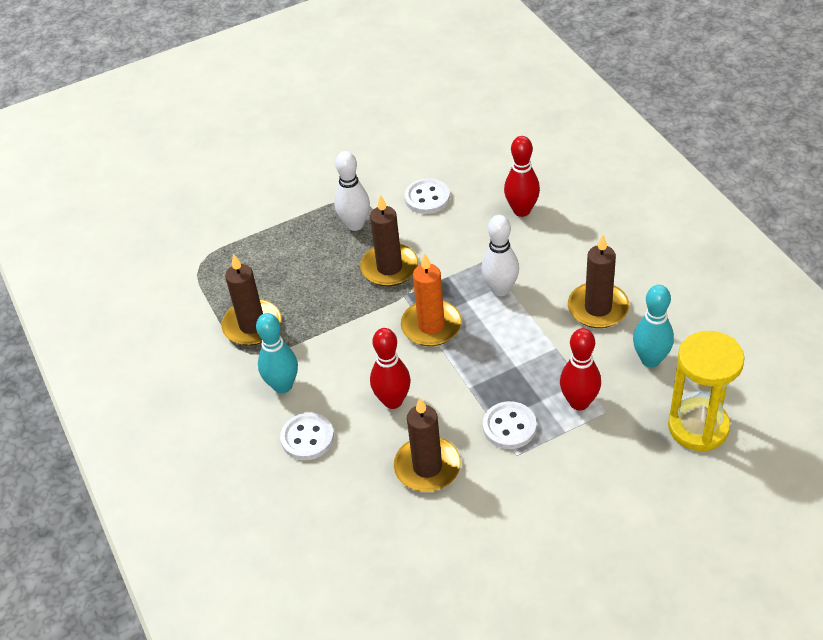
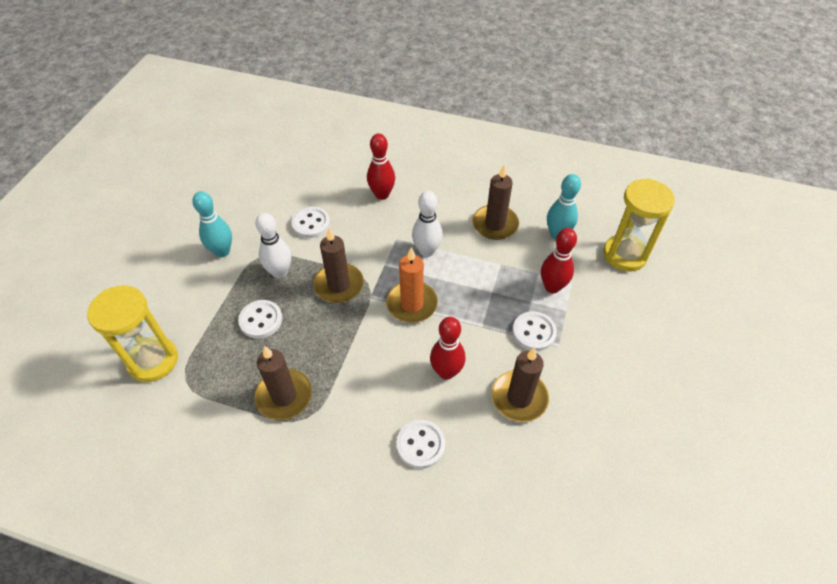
camera: 50 degrees left, 5 degrees up
turquoise bowling pin [256,313,298,393] -> turquoise bowling pin moved to [192,191,232,257]
none -> yellow hourglass [87,285,178,382]
none -> white button [238,300,282,338]

